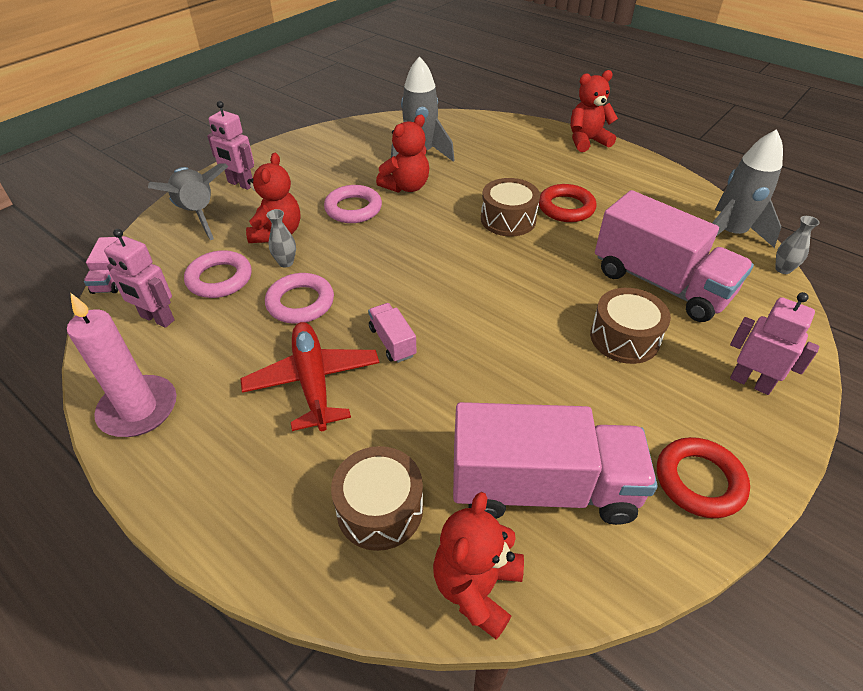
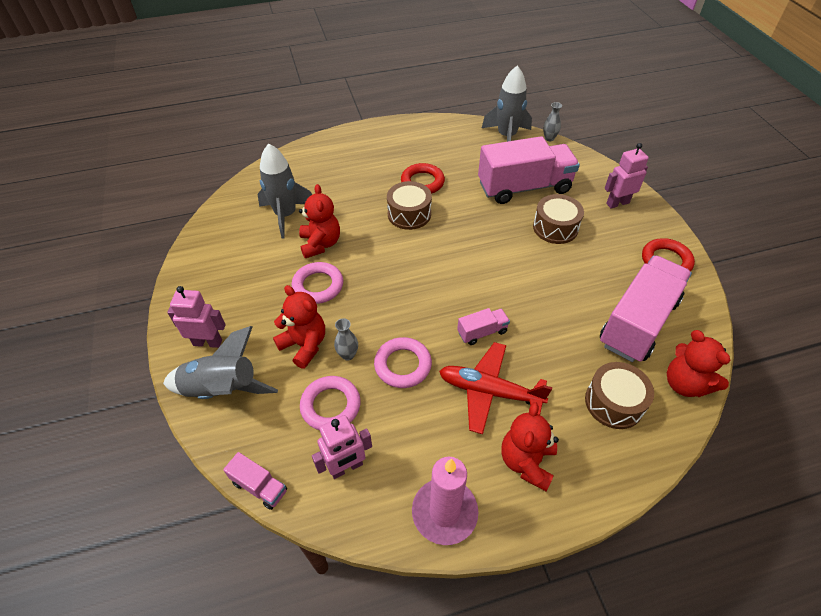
camera: 55 degrees left, 5 degrees up
pink robot [207,101,254,190] -> pink robot turned 150 degrees counterclockwise [167,286,225,348]
pink truck [368,303,417,363] -> pink truck turned 150 degrees clockwise [457,308,510,345]
red teddy bear [571,70,618,152] -> red teddy bear moved to [501,402,559,491]

